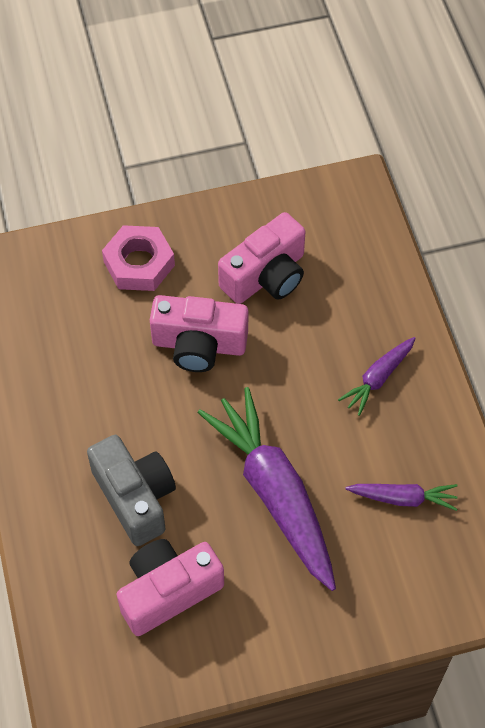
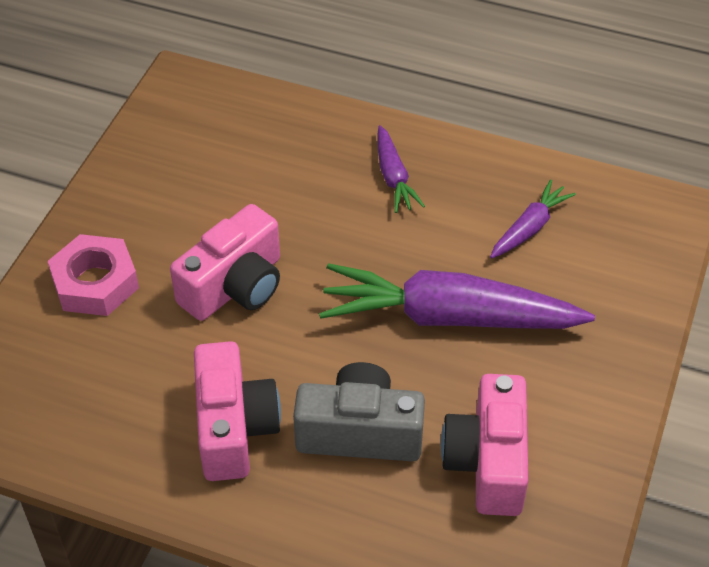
camera: 55 degrees left, 10 degrees down
pink camera [218,212,305,304] -> pink camera moved to [194,341,281,481]

